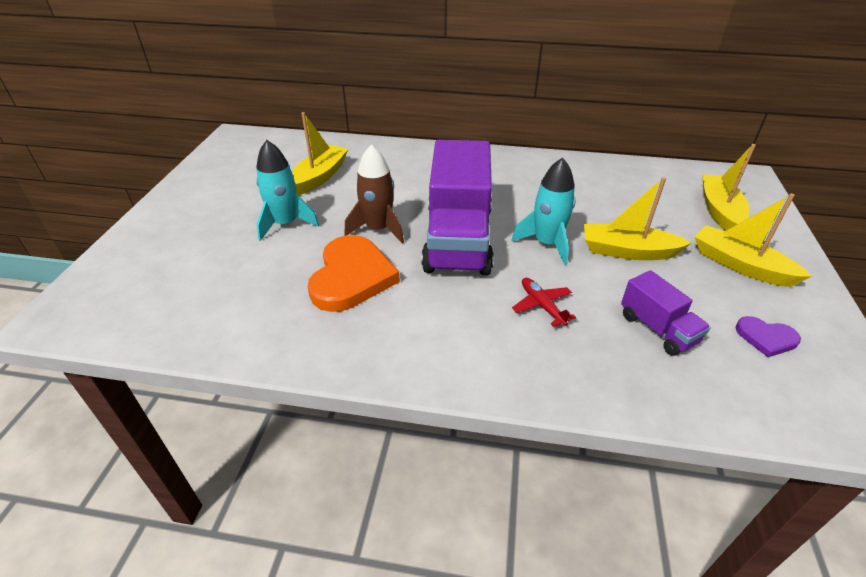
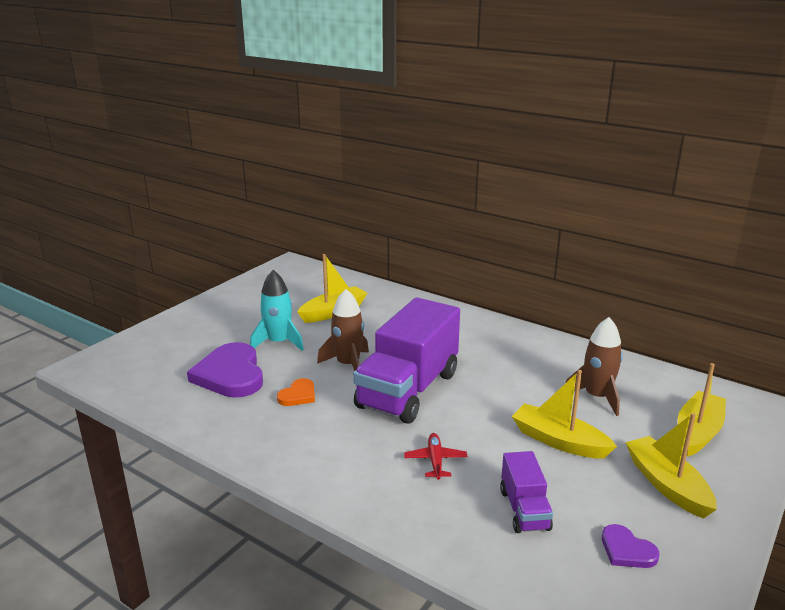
camera: 25 degrees right, 15 degrees down
orange heart [308,235,400,312] -> orange heart [277,378,315,406], size x0.49
turquoise rocket [511,157,576,265] -> none
none -> purple heart [187,342,263,398]
none -> brown rocket [566,317,623,416]

